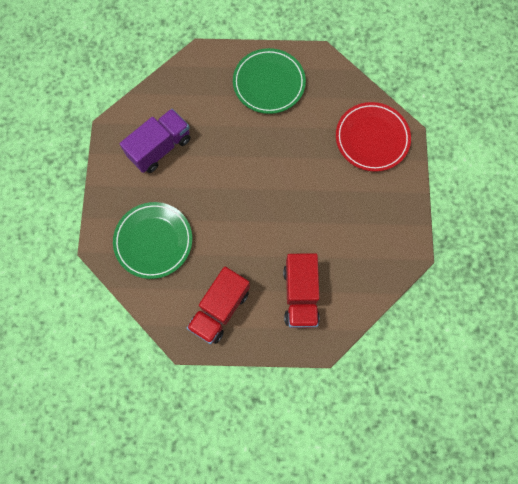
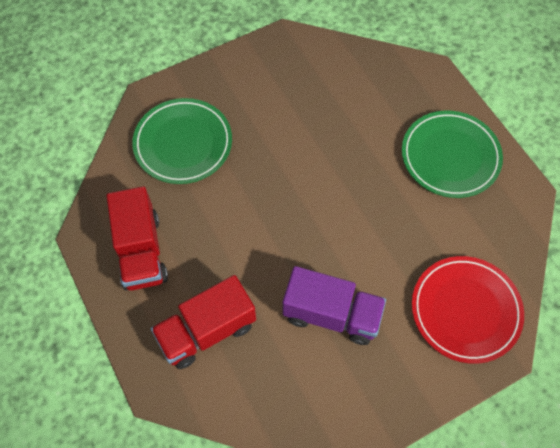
camera: 60 degrees right, 10 degrees down
purple truck [119,109,190,173] -> purple truck moved to [282,266,386,345]
red truck [187,267,250,344] -> red truck turned 105 degrees counterclockwise [106,186,168,291]

